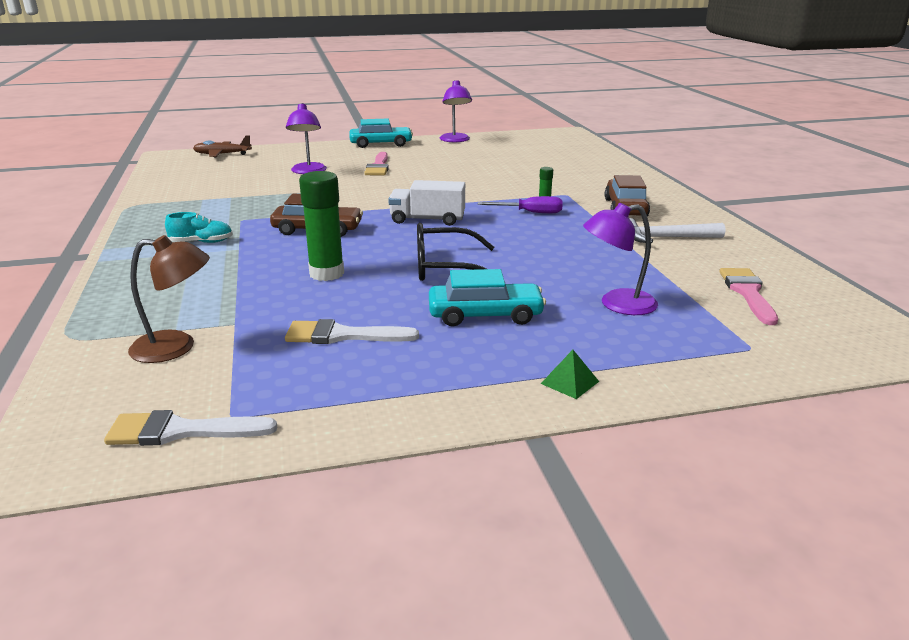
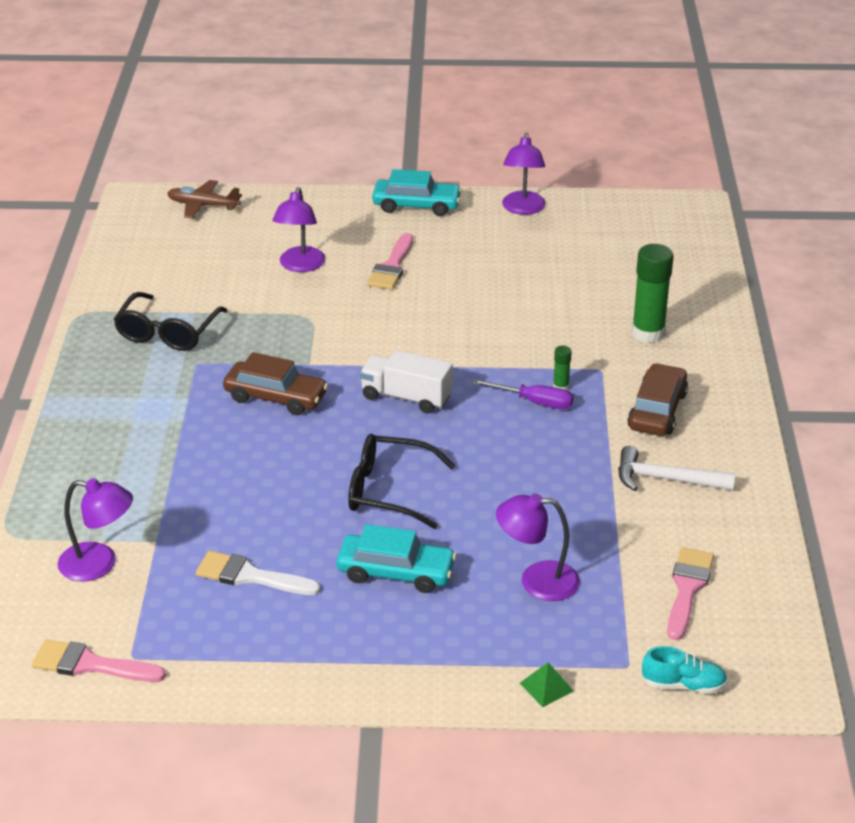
camera: 15 degrees right, 10 degrees up
white brush [104,410,277,446] -> pink brush [32,639,166,682]
brown lamp [128,235,210,363] -> purple lamp [58,478,133,582]
turquoise shoe [165,212,233,243] -> turquoise shoe moved to [642,646,728,694]
green glue stick [299,171,344,281] -> green glue stick moved to [632,244,674,343]
green pyramid [541,350,599,399] -> green pyramid moved to [520,662,574,707]
none -> black glasses [114,292,227,351]

